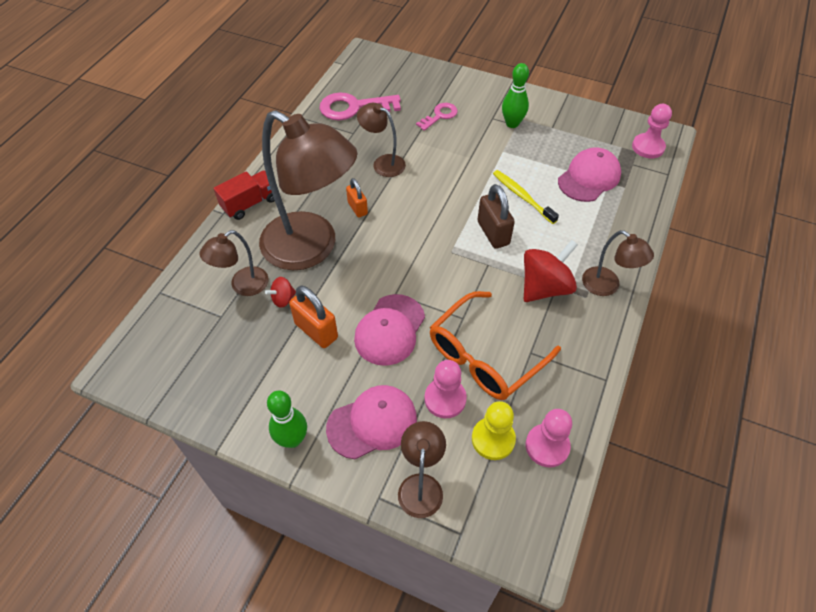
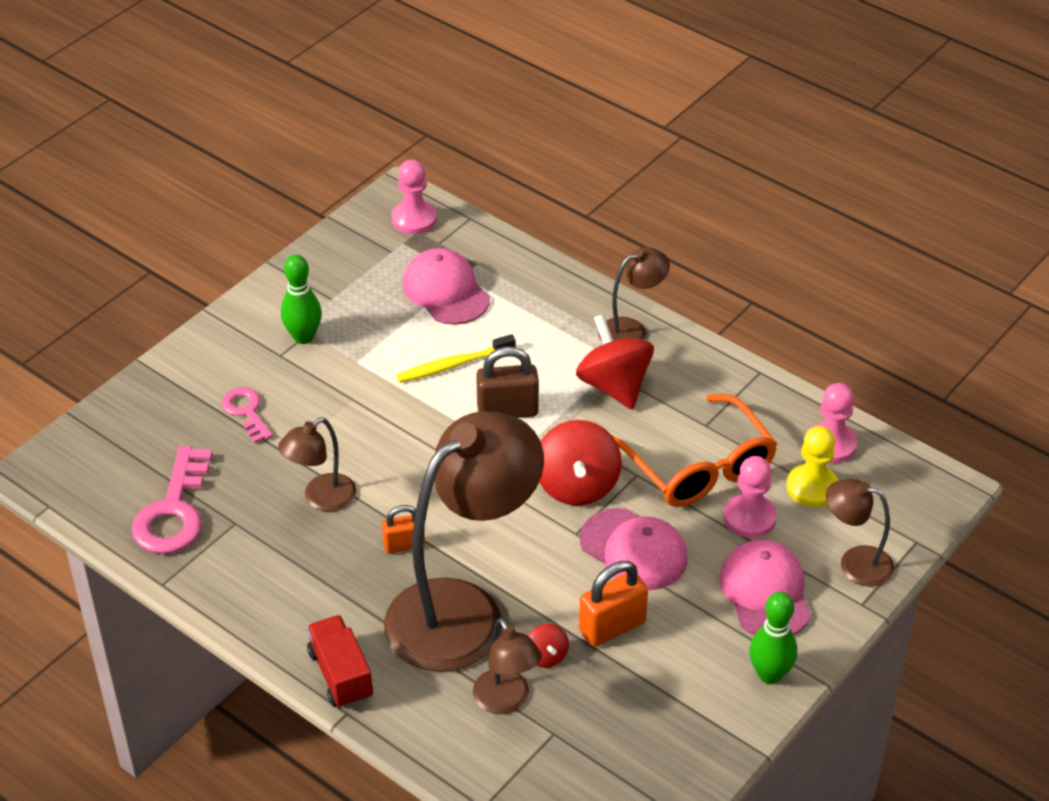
camera: 75 degrees left, 10 degrees down
none -> red spinning top [539,420,622,506]

